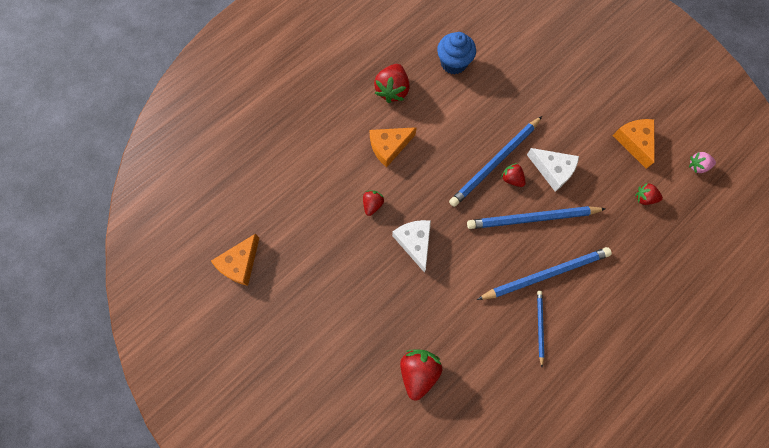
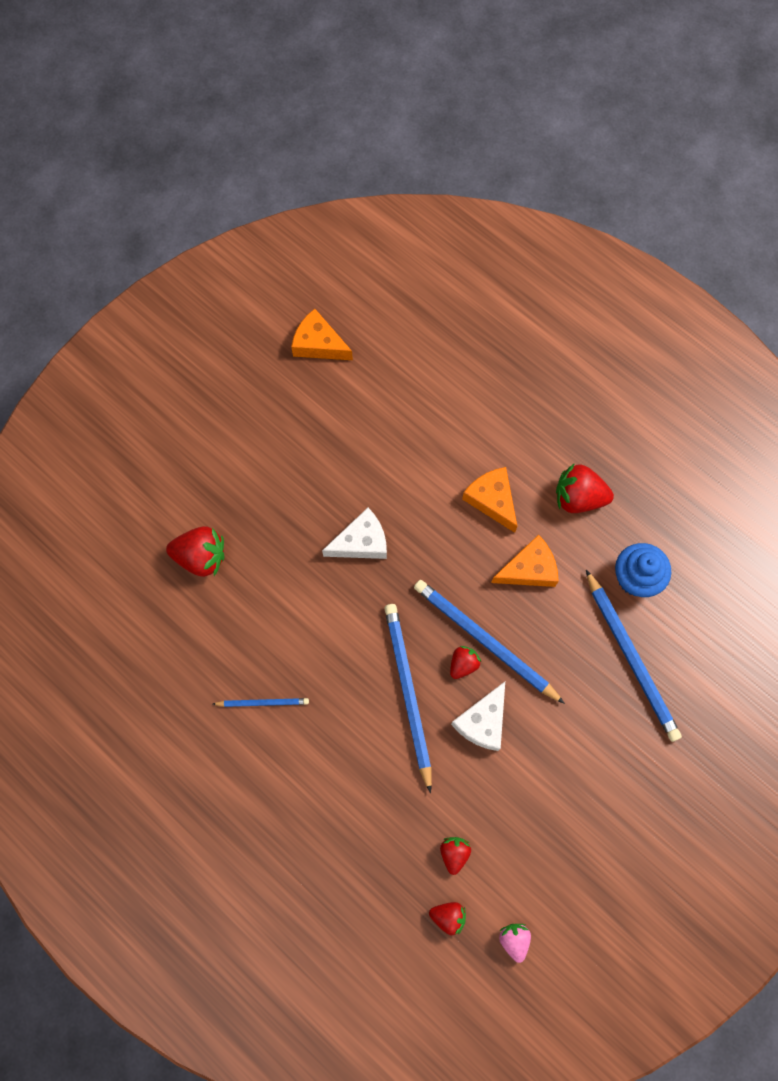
camera: 85 degrees right, 0 degrees up
red strawberry [363,190,384,216] -> red strawberry moved to [429,902,466,935]
blue pencil [477,247,612,300] -> blue pencil moved to [586,570,682,742]
orange cheese [612,119,654,169] -> orange cheese moved to [491,535,558,587]

